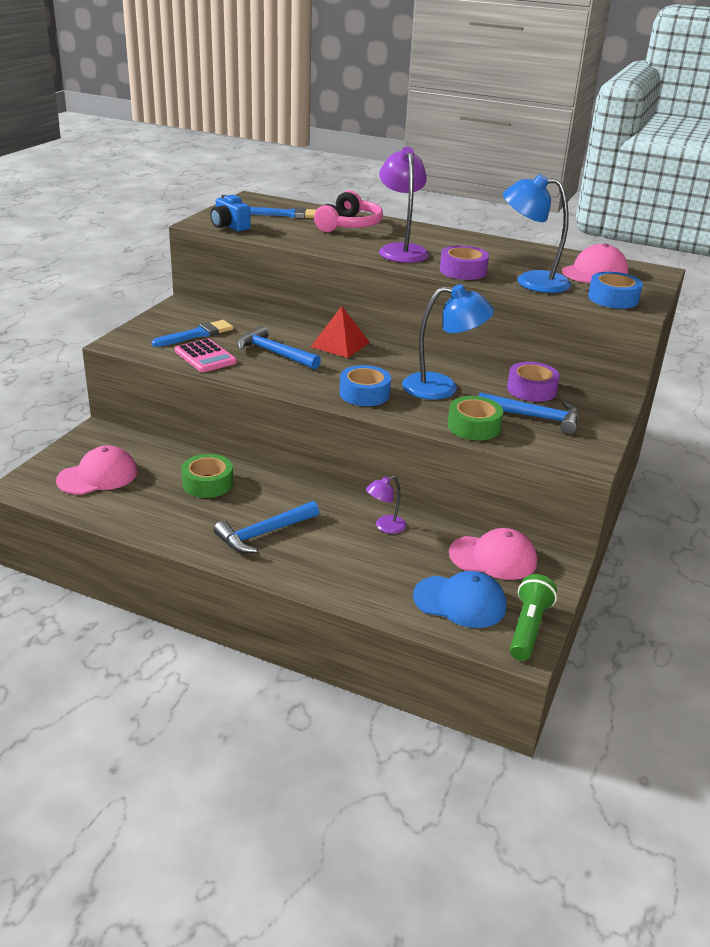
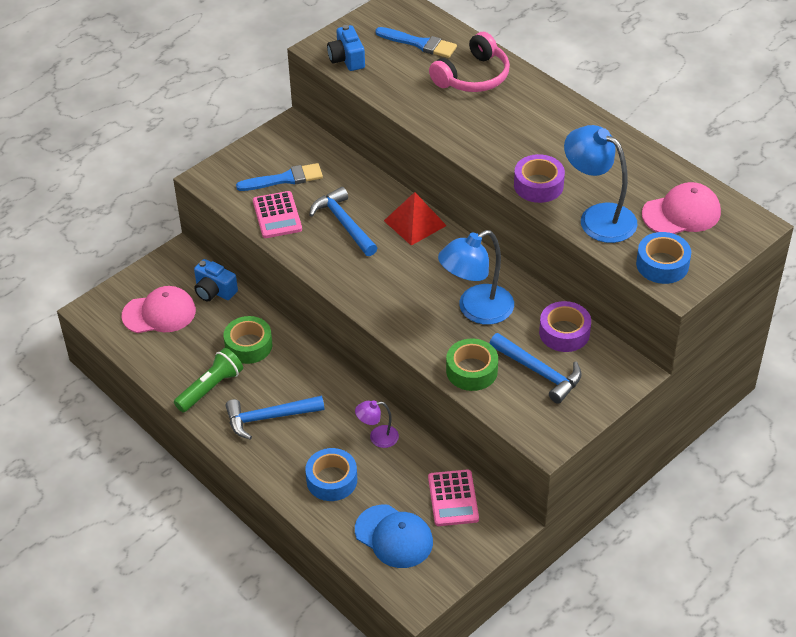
camera: 25 degrees right, 15 degrees up
blue tape [340,365,391,406] -> blue tape moved to [305,448,357,501]
purple lamp [379,147,429,263] -> none
blue lamp [402,285,494,400] -> blue lamp turned 120 degrees clockwise [438,230,514,325]
pink cap [449,528,537,580] -> pink calculator [428,470,479,526]
green flashlight [510,574,557,661] -> green flashlight moved to [174,348,243,412]
none -> blue camera [194,259,238,301]

